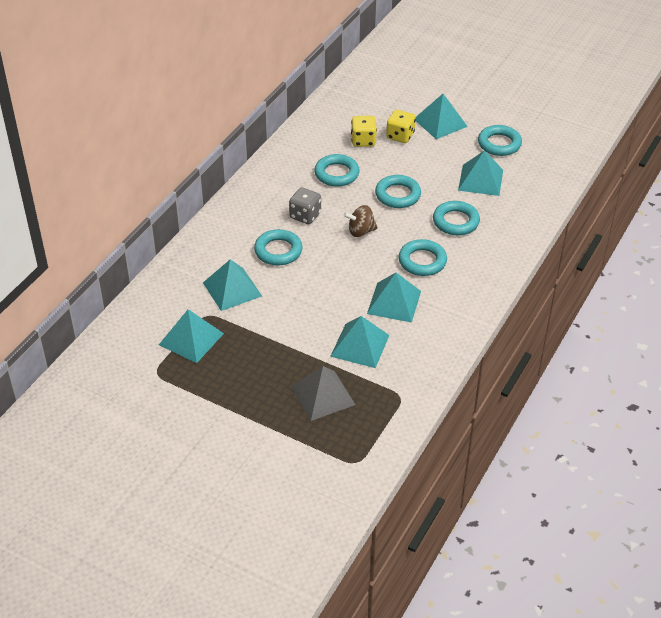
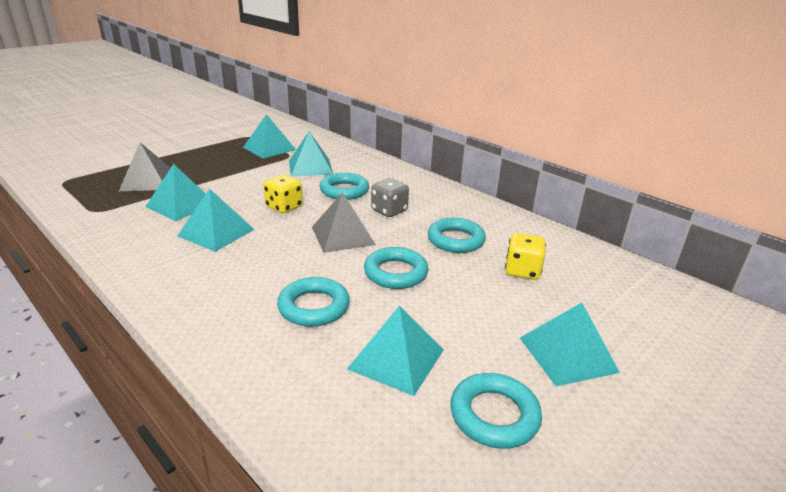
camera: 105 degrees right, 15 degrees down
brown spinning top [344,205,378,237] -> grey pyramid [312,192,376,253]
yellow dice [386,110,416,143] -> yellow dice moved to [264,175,303,213]
turquoise ring [399,239,447,276] -> none

